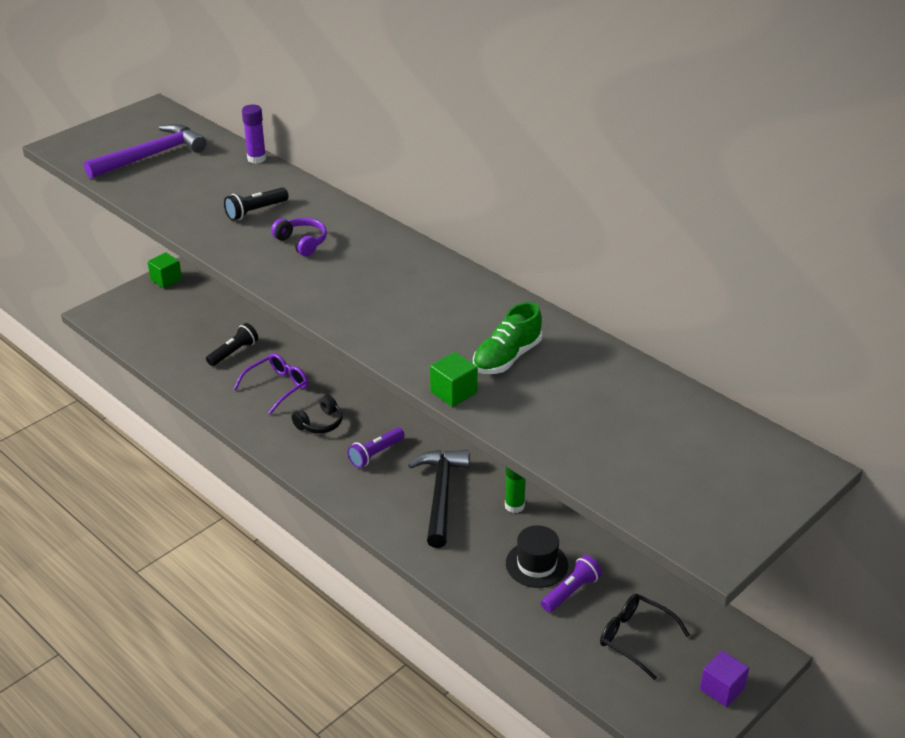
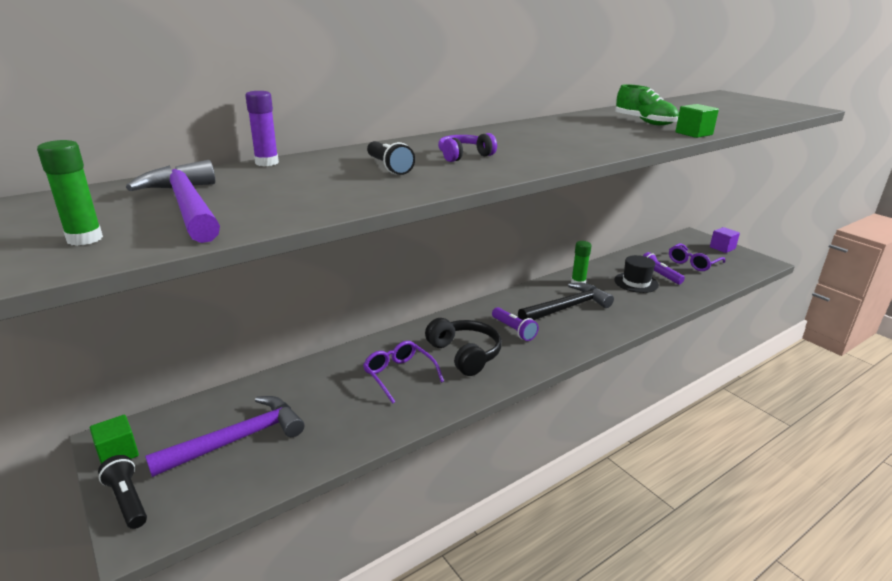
camera: 80 degrees left, 10 degrees down
black flashlight [206,323,258,366] -> black flashlight moved to [98,455,147,529]
black headphones [292,395,343,433] -> black headphones [425,318,502,376], size x1.60
black hammer [408,450,470,548] -> black hammer turned 135 degrees clockwise [518,283,614,320]
black glasses [600,594,690,680] -> purple glasses [669,243,725,271]
none -> green glue stick [37,140,103,246]
none -> purple hammer [145,396,304,477]

